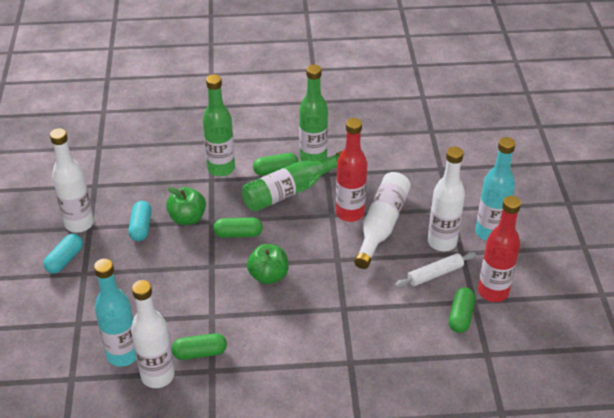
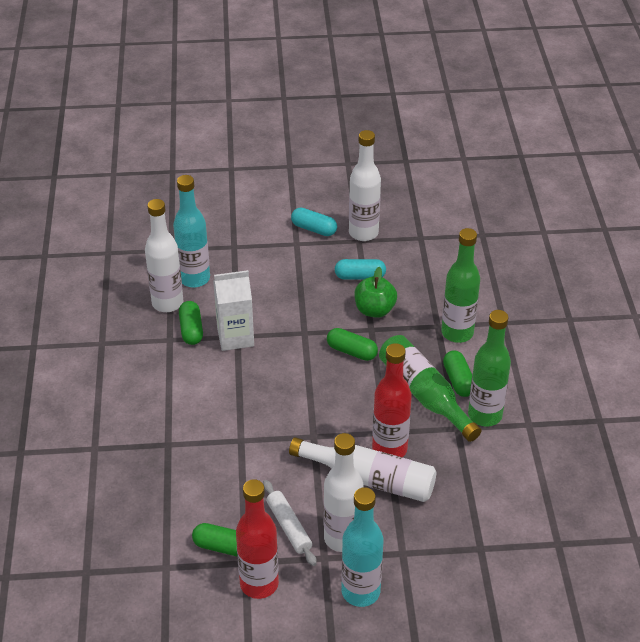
camera: 90 degrees right, 0 degrees up
green capsule [213,218,263,238] -> green capsule turned 60 degrees counterclockwise [327,328,378,361]
green apple [247,244,289,284] -> none
none -> white carton [213,270,254,351]

